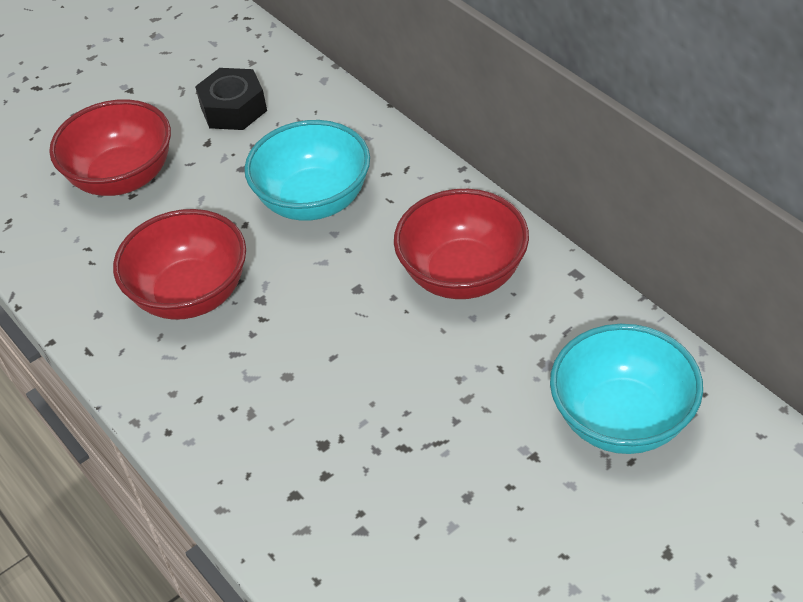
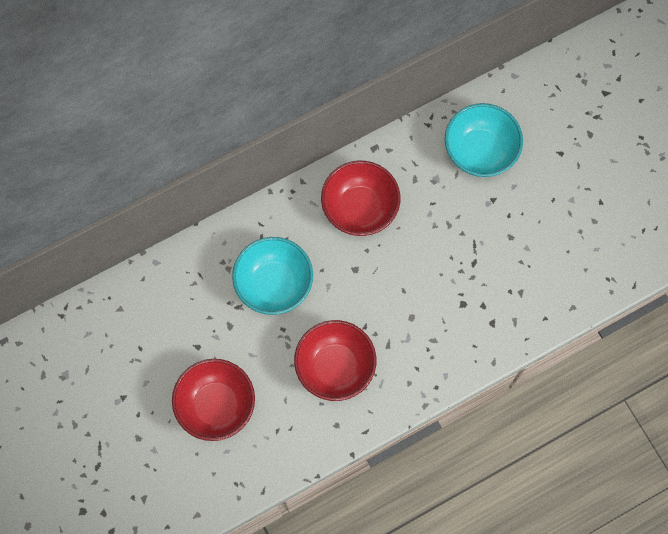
camera: 85 degrees left, 25 degrees up
black nut [195,68,267,130] -> none

